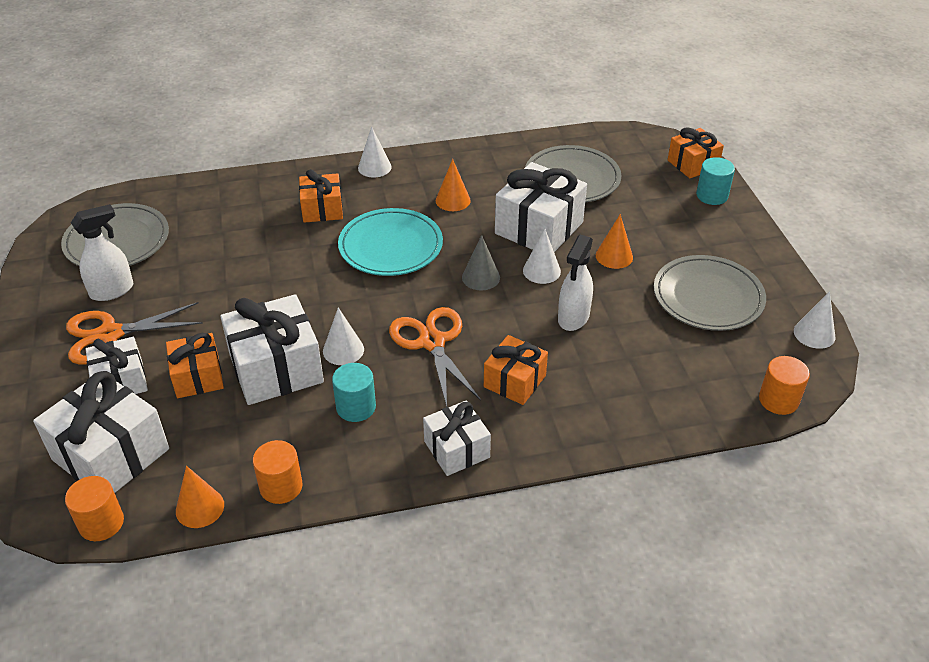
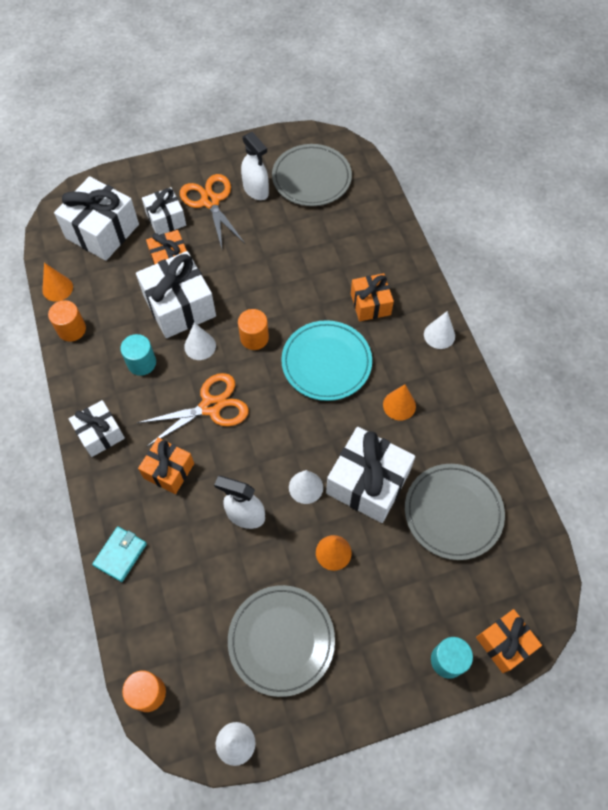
camera: 85 degrees right, 20 degrees up
orange cylinder [65,476,124,541] -> orange cylinder moved to [238,309,269,350]
grey cone [462,235,500,290] -> none
none -> turquoise wallet [92,526,147,582]

